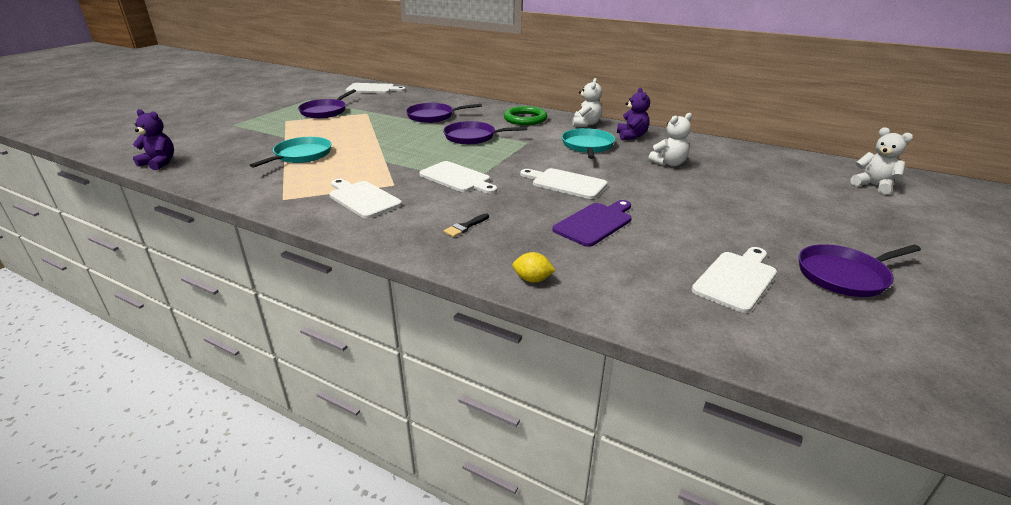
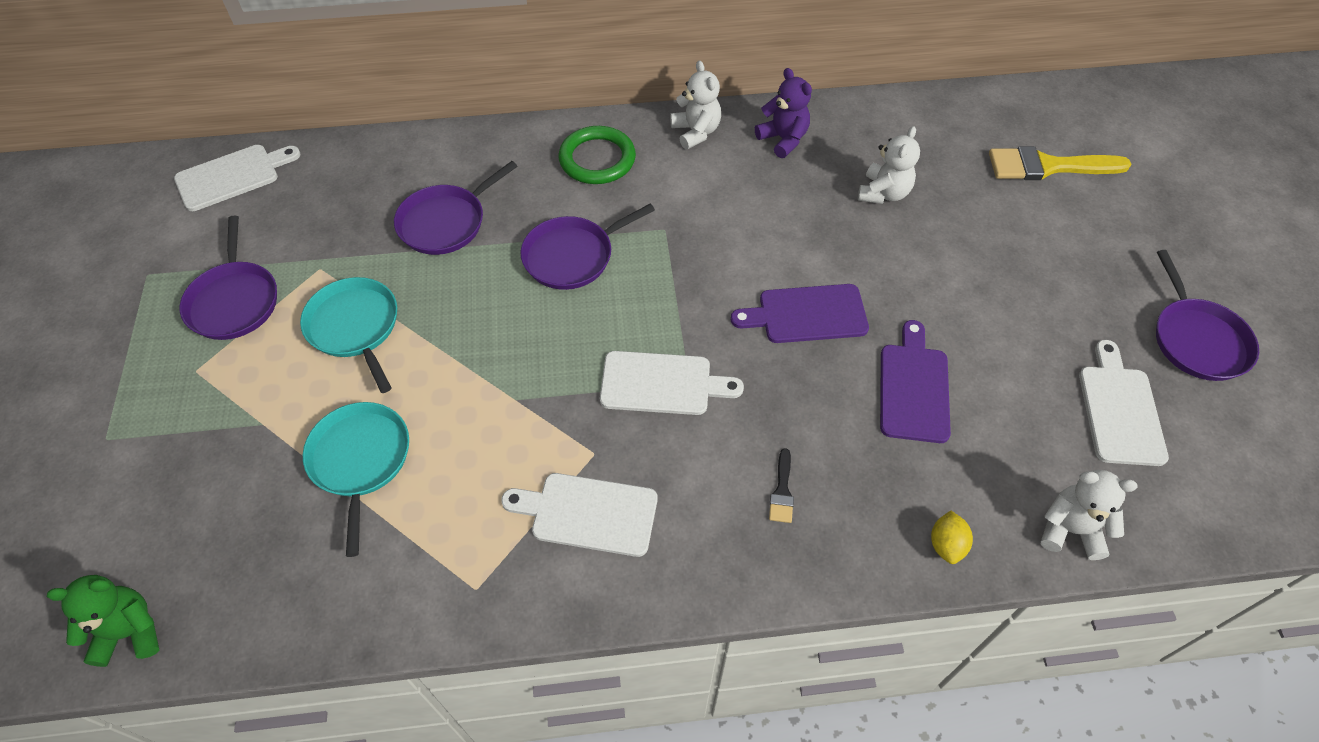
camera: 35 degrees left, 25 degrees up
purple teddy bear [132,109,174,170] -> green teddy bear [47,575,160,667]
yellow lemon [512,252,556,283] -> yellow lemon turned 60 degrees counterclockwise [931,511,973,564]
white cutting board [520,168,608,199] -> purple cutting board [731,284,869,343]
turquoise pan [562,128,615,159] -> turquoise pan moved to [300,277,397,393]
purple pan [799,244,921,297] -> purple pan turned 45 degrees counterclockwise [1156,250,1259,381]
white teddy bear [850,128,913,194] -> white teddy bear moved to [1041,470,1138,560]
none -> yellow brush [989,146,1132,180]

